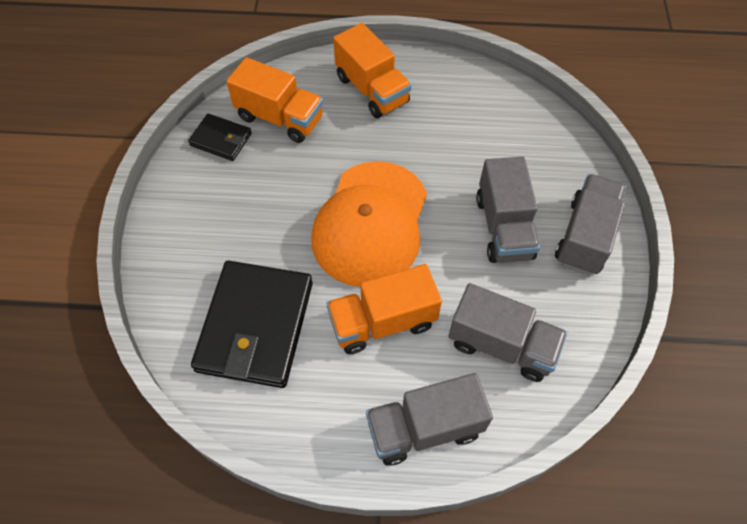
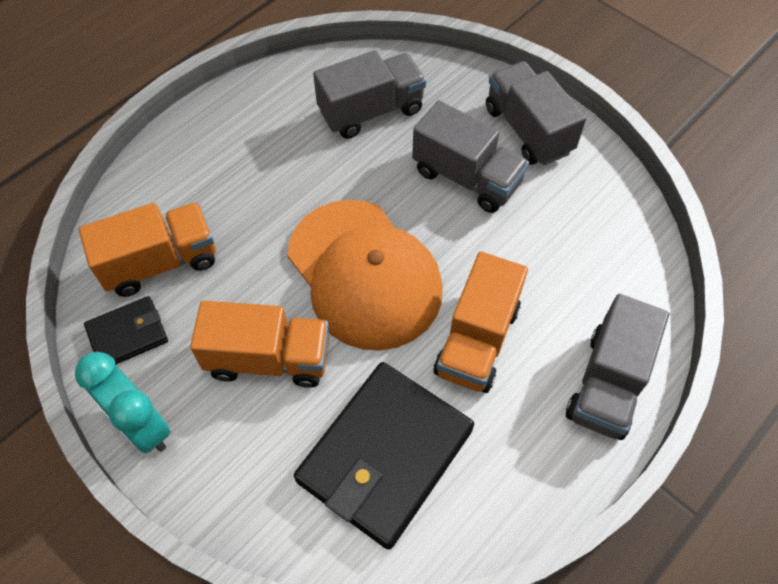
camera: 50 degrees left, 0 degrees up
black wallet [191,261,313,388] -> black wallet turned 75 degrees clockwise [294,362,474,550]
orange truck [333,23,411,118] -> orange truck moved to [190,301,329,388]
grey truck [449,283,567,382] -> grey truck moved to [313,50,426,139]
none -> turquoise clock [75,352,171,453]

